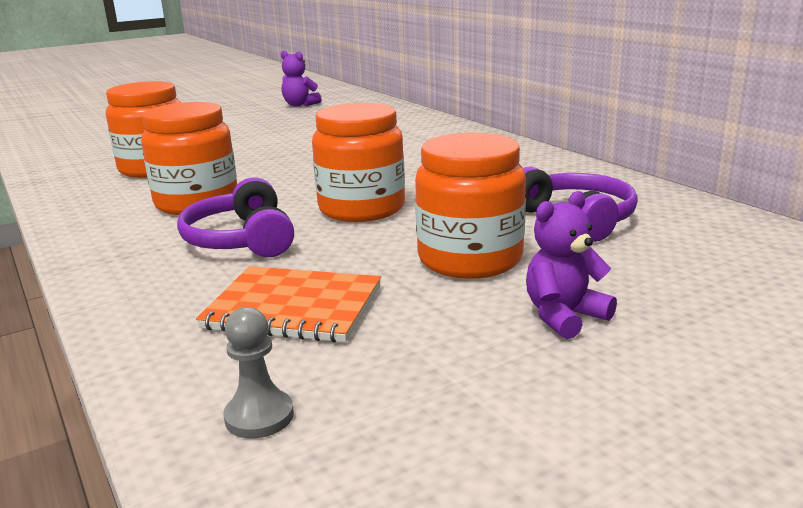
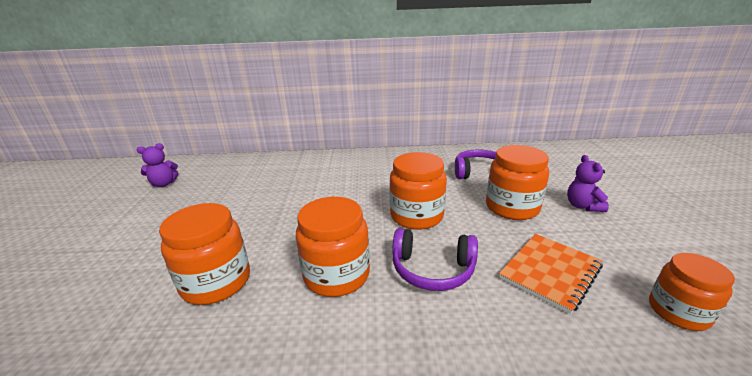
camera: 60 degrees left, 5 degrees up
grey pawn [223,307,294,438] -> orange jar [649,253,735,331]

